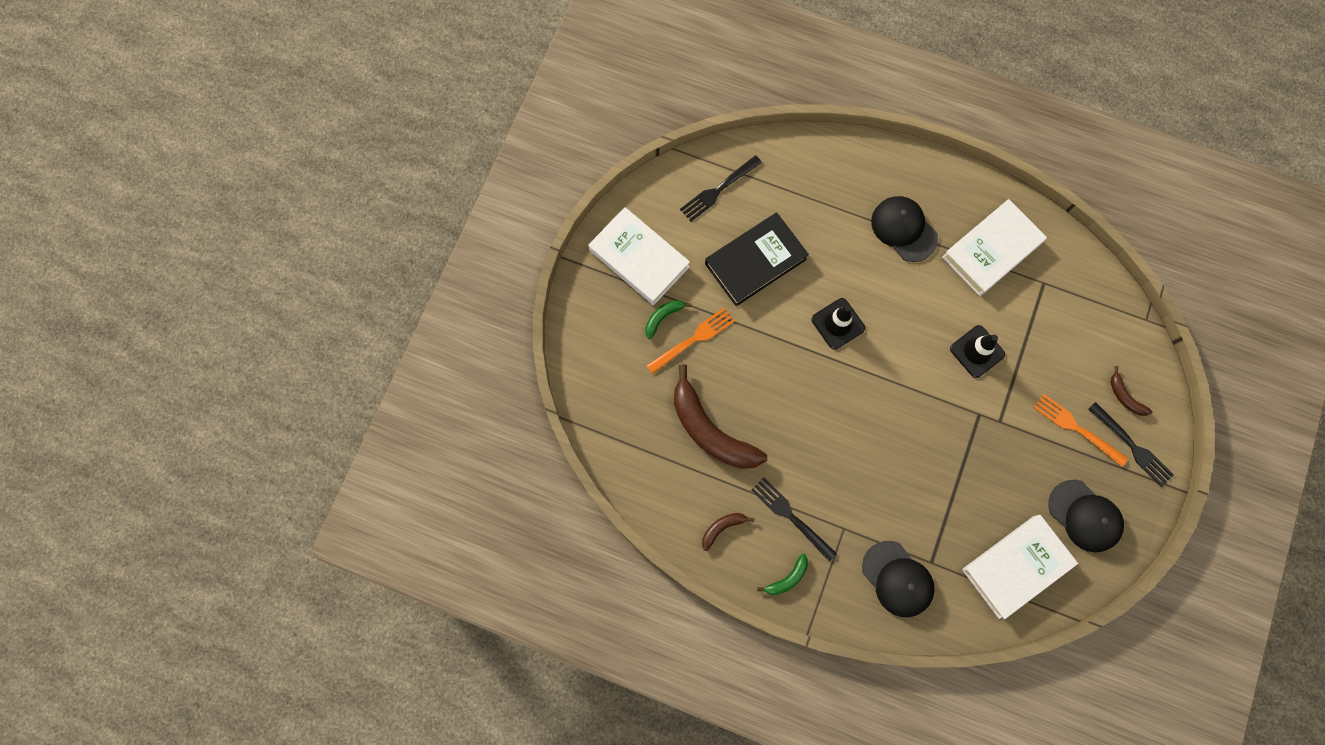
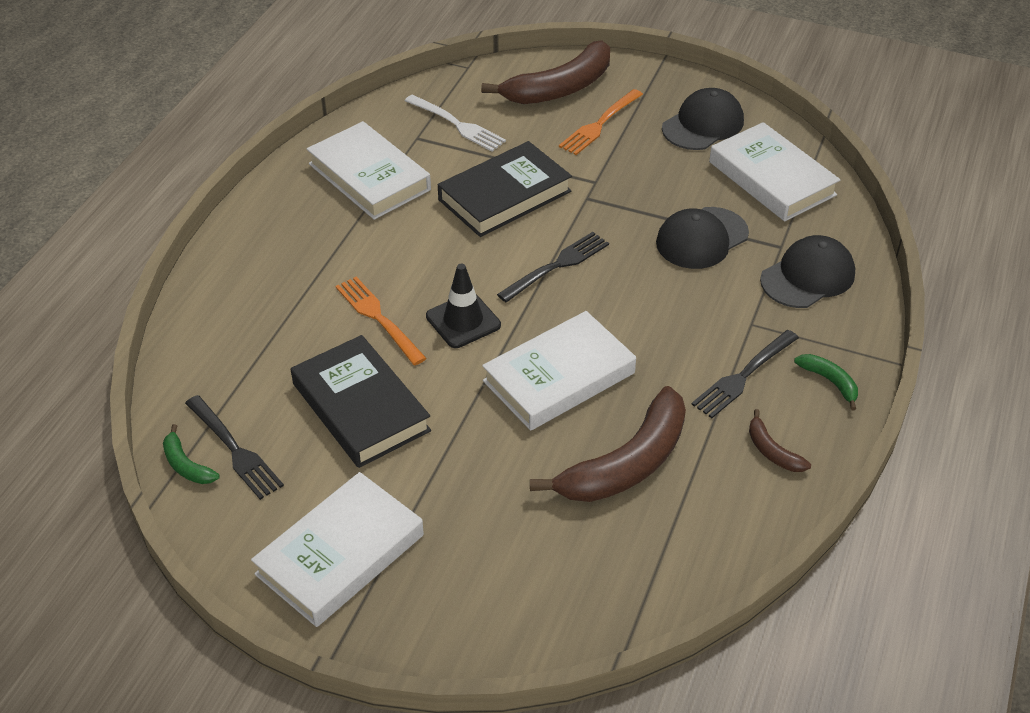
camera: 90 degrees left, 30 degrees down
green banana [645,300,692,339] -> green banana moved to [163,424,220,484]
orange fork [646,307,735,374] -> orange fork moved to [335,277,427,365]
black cap [871,196,938,262] -> black cap moved to [656,207,749,269]
black traffic cone [950,325,1005,378] -> black book [438,141,572,237]
black fork [1088,402,1174,487] -> black fork moved to [497,232,609,302]
brown banana [1111,366,1153,416] -> brown banana [481,40,610,104], size x2.22
none -> white fork [405,94,506,151]
none -> white book [482,311,636,431]

